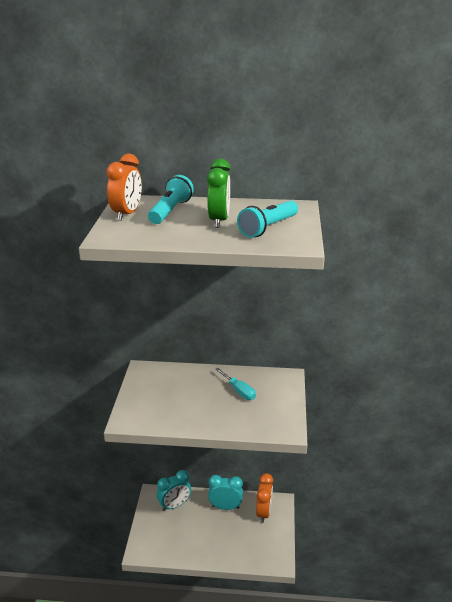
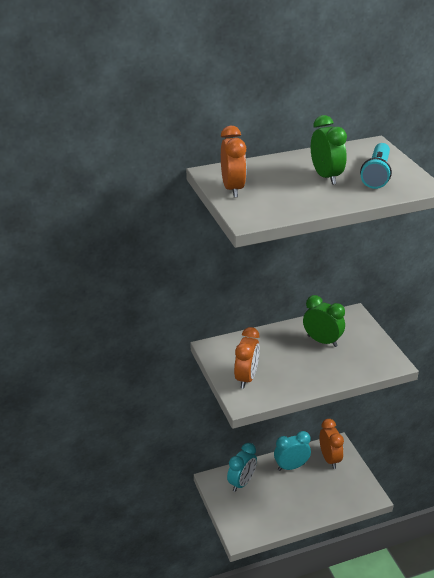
camera: 25 degrees left, 5 degrees up
turquoise flashlight [148,175,194,224] -> none
turquoise screwdriver [215,368,256,400] -> green clock [303,295,345,347]
none -> orange clock [234,327,260,389]

